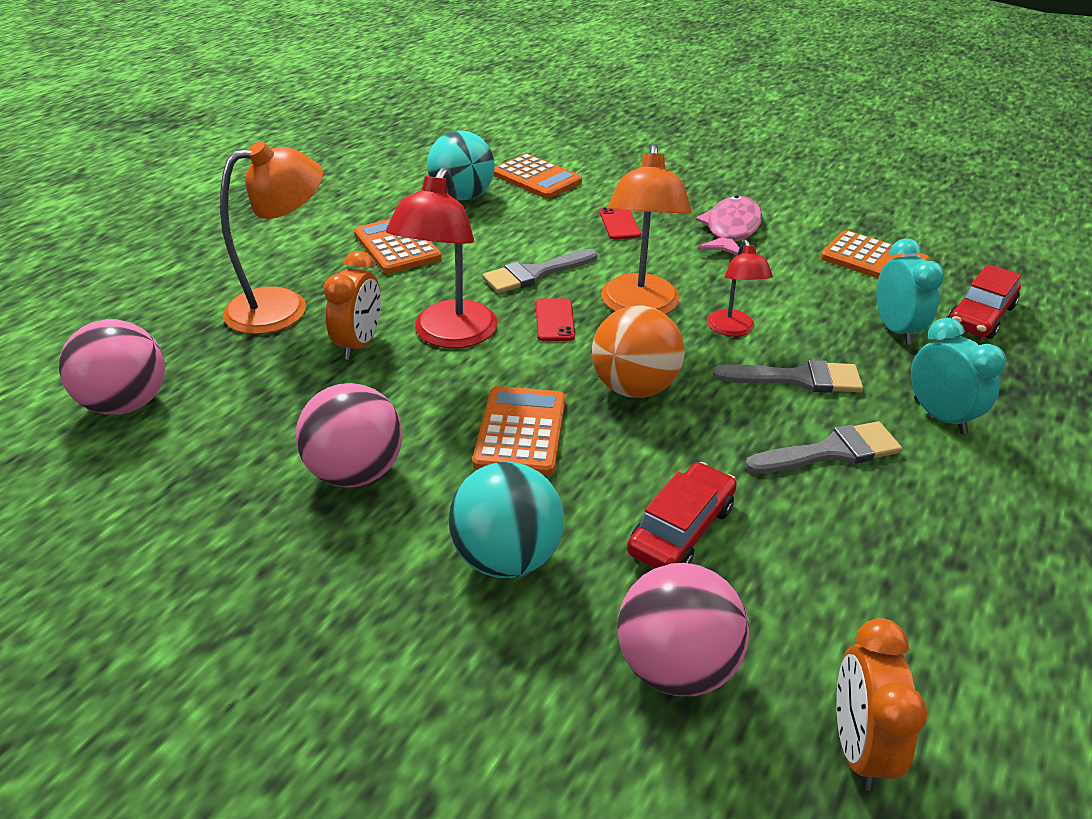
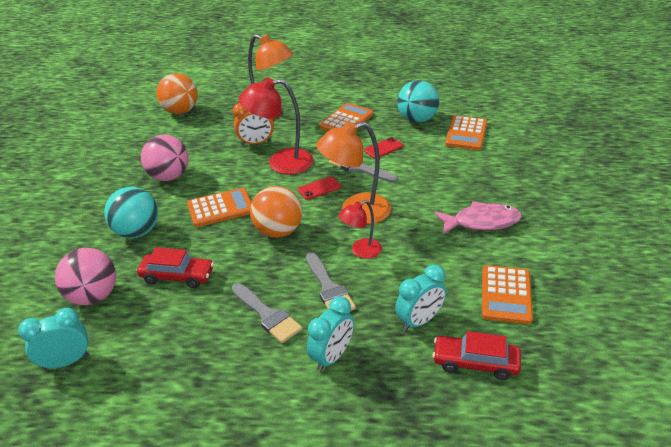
camera: 65 degrees right, 0 degrees up
pink ball [59,319,165,414] -> orange ball [156,73,198,114]
red phone [600,207,641,239] -> red phone moved to [364,137,403,159]
orange clock [836,618,928,791] -> turquoise clock [18,308,89,370]

